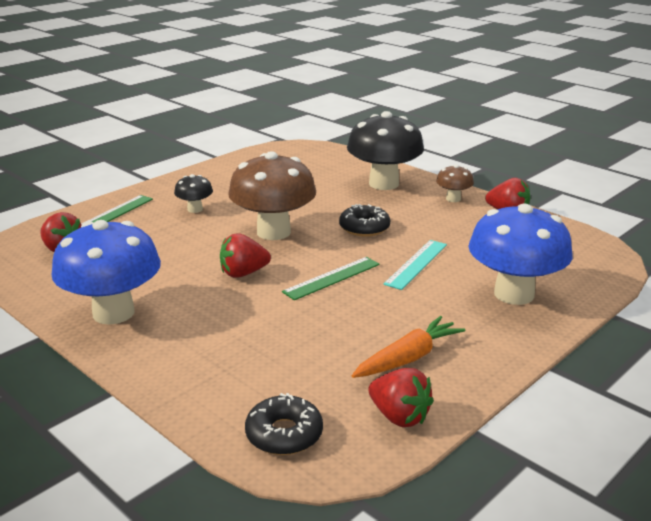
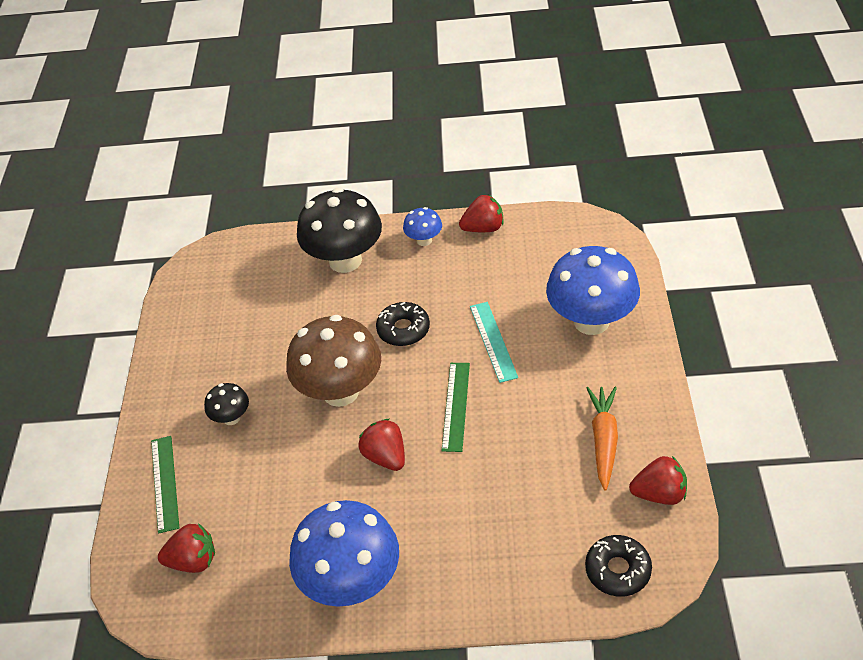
camera: 40 degrees left, 20 degrees up
red strawberry [220,233,271,278] -> red strawberry turned 120 degrees clockwise [359,419,405,471]
brown mushroom [436,165,474,202] -> blue mushroom [403,207,442,246]

